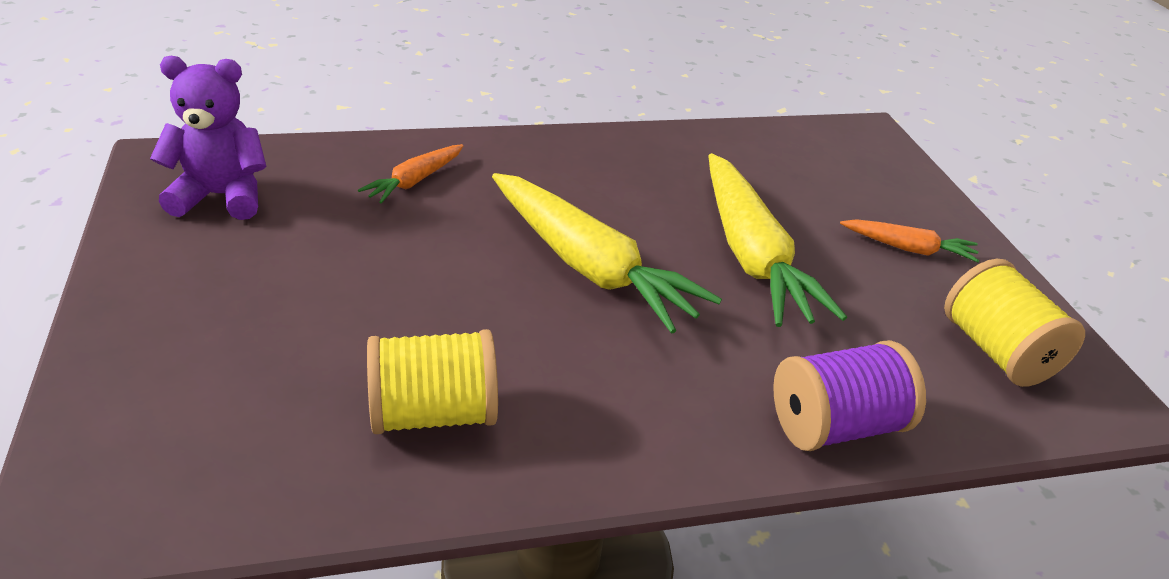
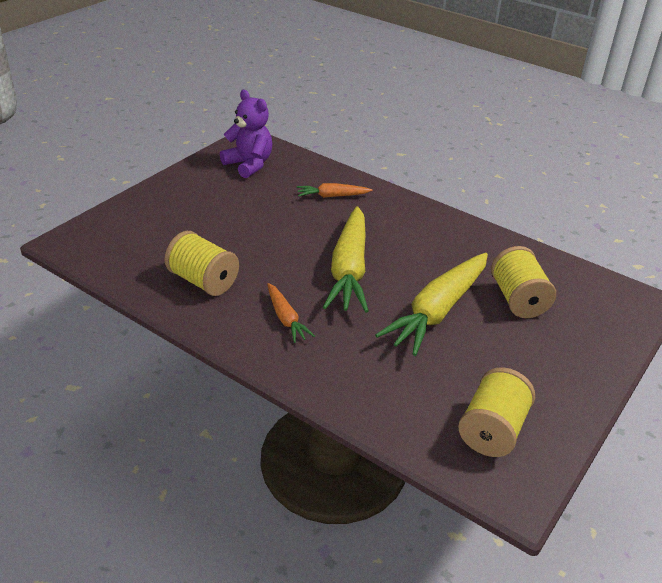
camera: 50 degrees right, 0 degrees up
purple spool [773,340,926,451] -> none
orange carrot [840,219,980,262] -> orange carrot moved to [267,283,315,343]
none -> yellow spool [491,246,556,318]

